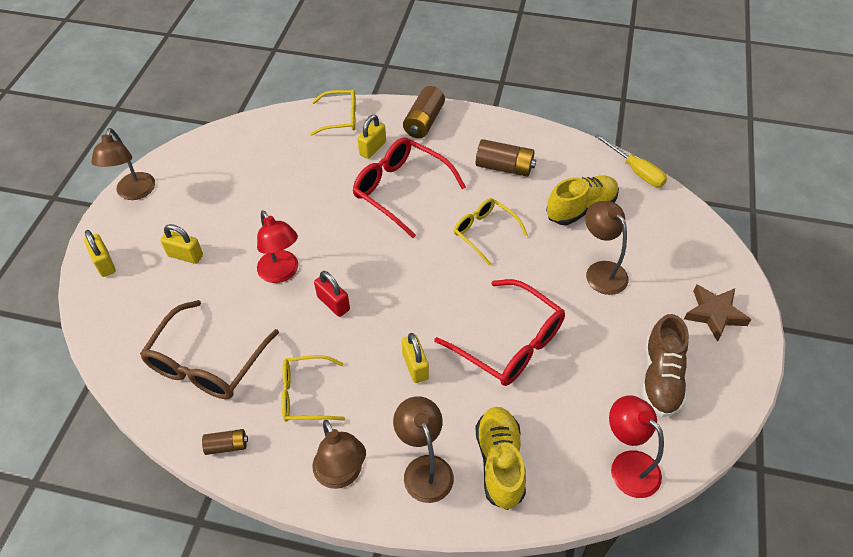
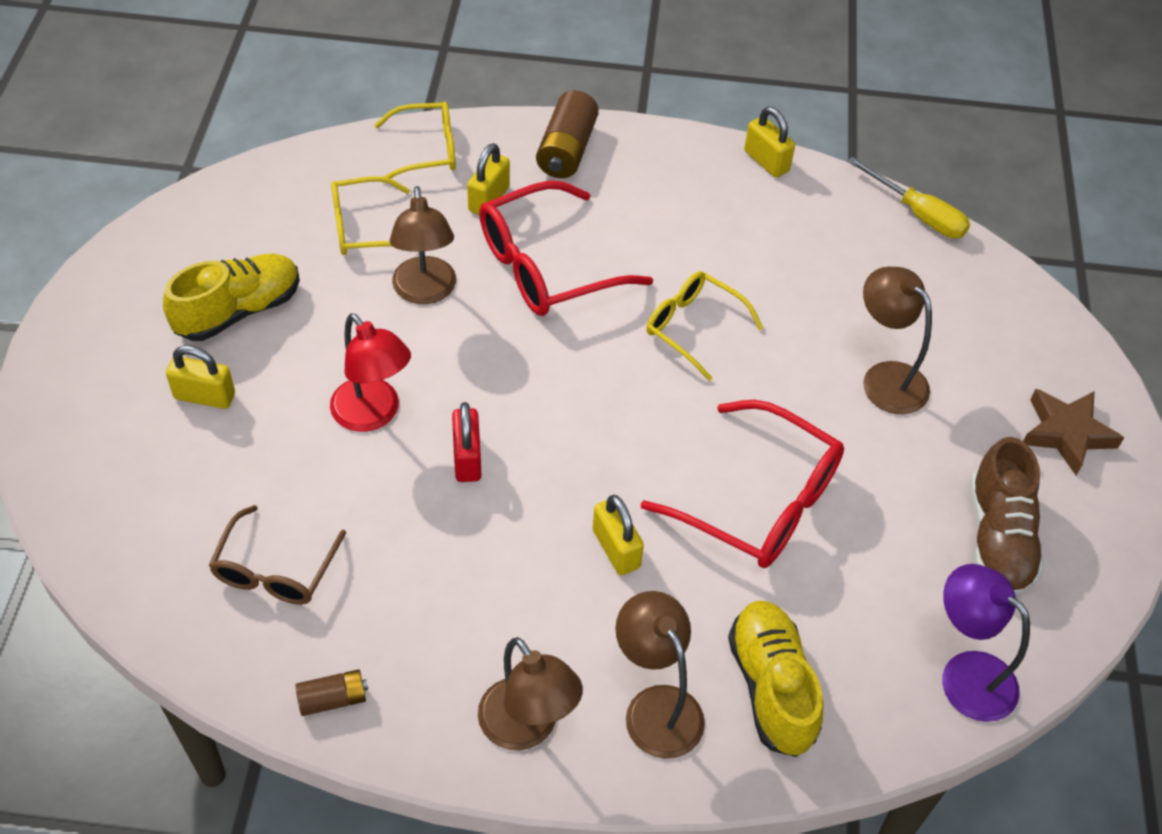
camera: 10 degrees left, 0 degrees up
yellow padlock [84,230,116,277] -> yellow padlock moved to [744,107,795,178]
brown lamp [91,128,155,200] -> brown lamp moved to [390,186,456,304]
brown glasses [140,300,279,399] -> brown glasses [208,505,346,605], size x0.63
yellow glasses [282,355,345,422] -> yellow glasses moved to [331,176,410,255]
red padlock [314,271,350,317] -> red padlock turned 45 degrees clockwise [452,402,481,482]
red glasses [353,137,466,238] -> red glasses turned 60 degrees counterclockwise [479,181,653,316]
brown battery [476,139,536,177] -> none
yellow shoe [546,175,619,225] -> yellow shoe moved to [163,254,300,341]
red lamp [609,395,664,498] -> purple lamp [942,564,1030,722]

